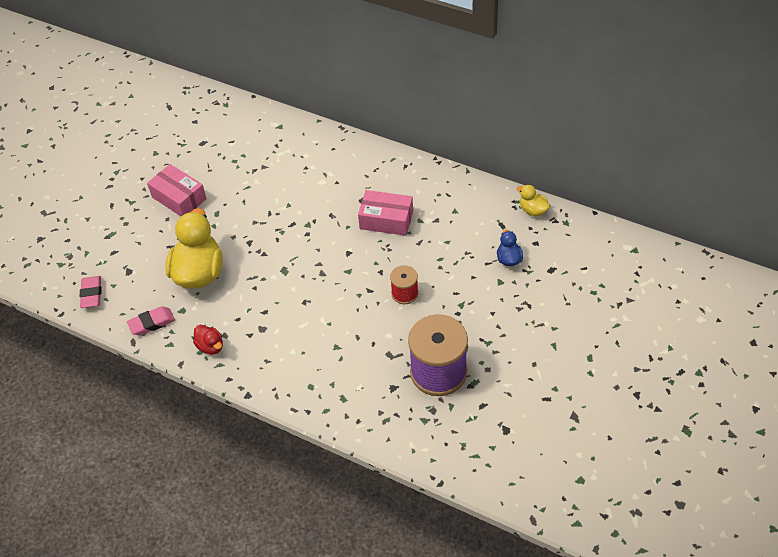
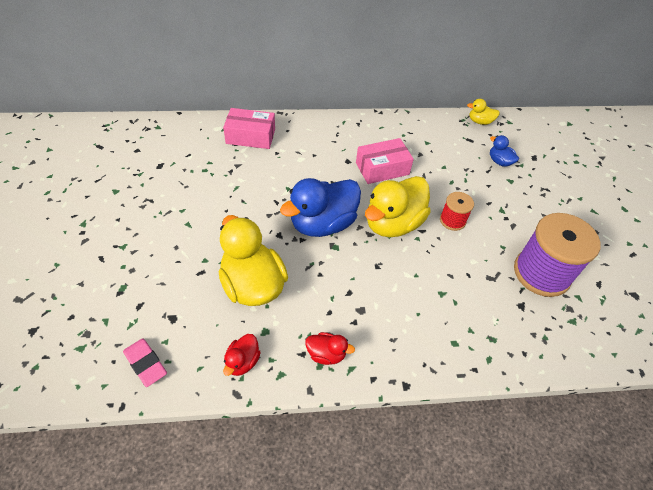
camera: 40 degrees left, 0 degrees up
pink eraser [127,306,175,336] -> red duck [223,334,261,376]
pink box [147,164,207,216] -> pink box moved to [223,108,275,149]
none -> blue duck [280,178,361,237]
none -> yellow duck [365,176,431,237]

